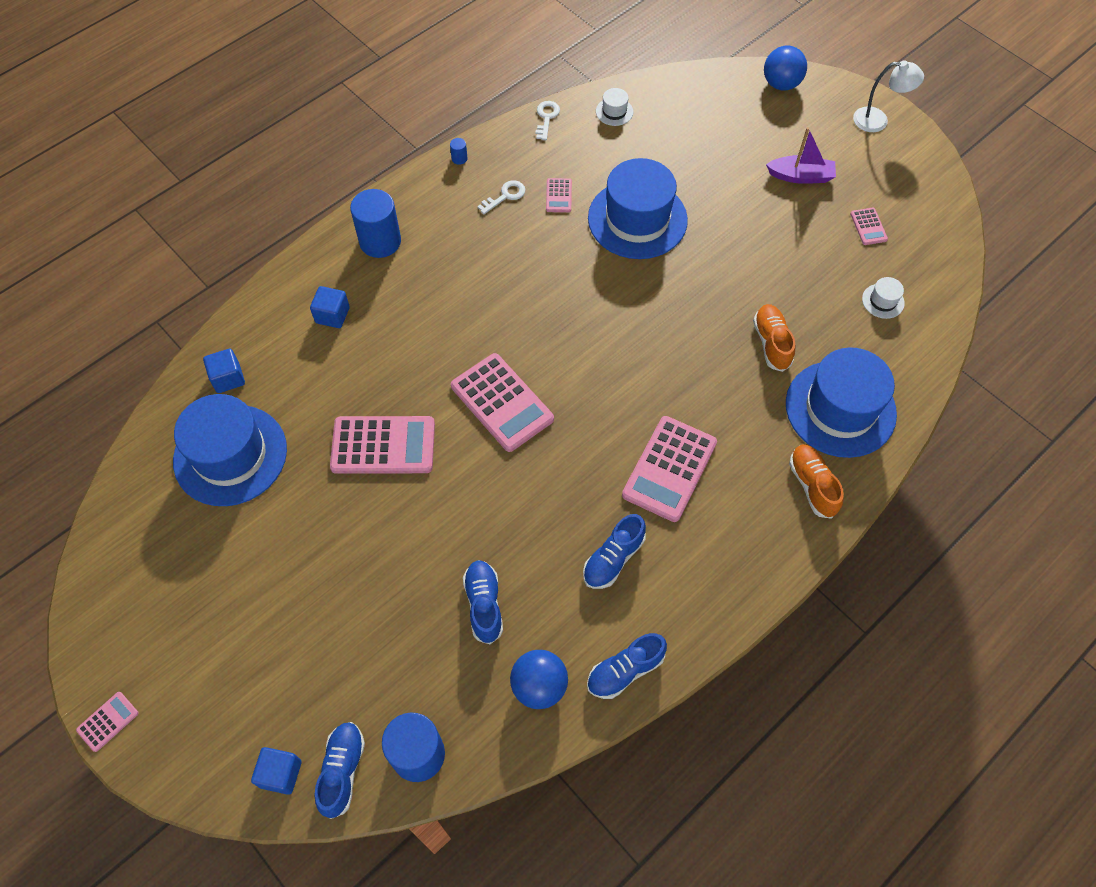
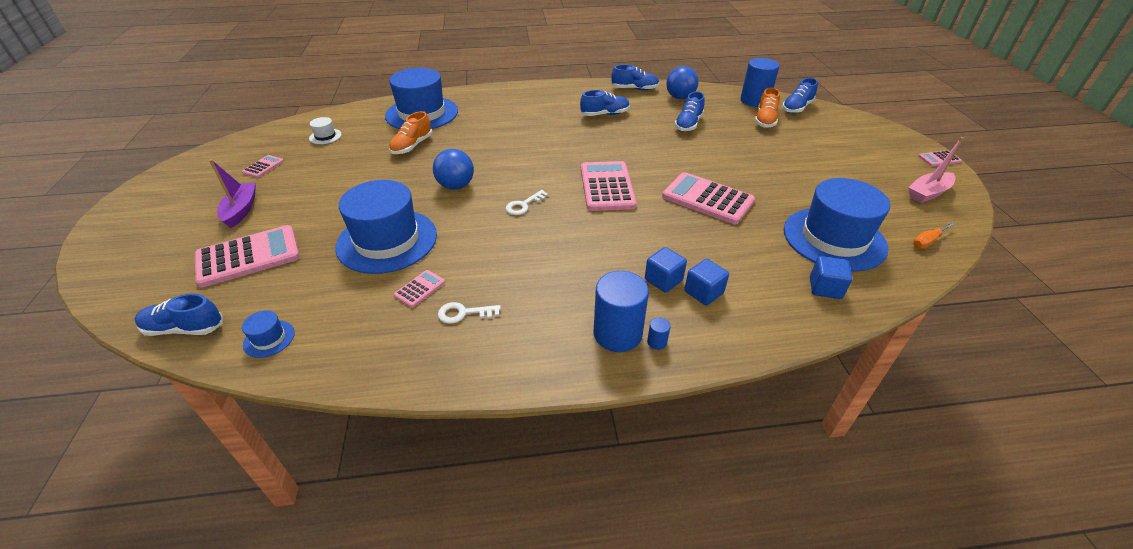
camera: 145 degrees left, 20 degrees down
blue cube [251,747,302,795] -> blue cube moved to [645,247,687,293]
blue cylinder [450,138,467,165] -> blue cylinder moved to [647,318,670,350]
white key [535,101,560,140] -> white key moved to [506,190,548,215]
white hat [596,88,633,126] -> blue hat [242,310,295,358]
pink calculator [622,416,717,522] -> pink calculator moved to [195,225,300,288]
blue ball [764,46,807,91] -> blue ball moved to [433,149,474,190]
purple boat [766,127,836,184] -> purple boat turned 45 degrees clockwise [209,159,256,228]
orange shoe [789,444,844,519] -> orange shoe moved to [755,88,780,128]
white lamp [853,60,924,132] -> none
none -> blue shoe [135,294,223,336]
none -> pink boat [908,137,963,203]
none -> orange screwdriver [913,222,955,249]

